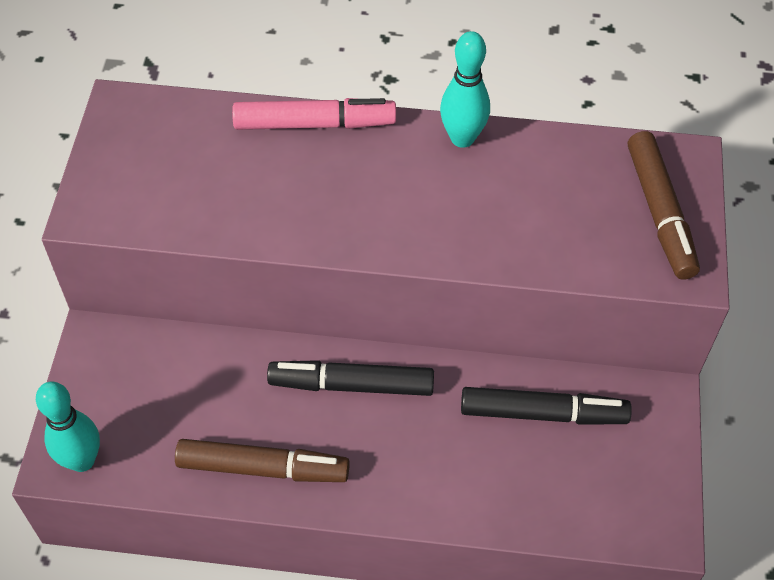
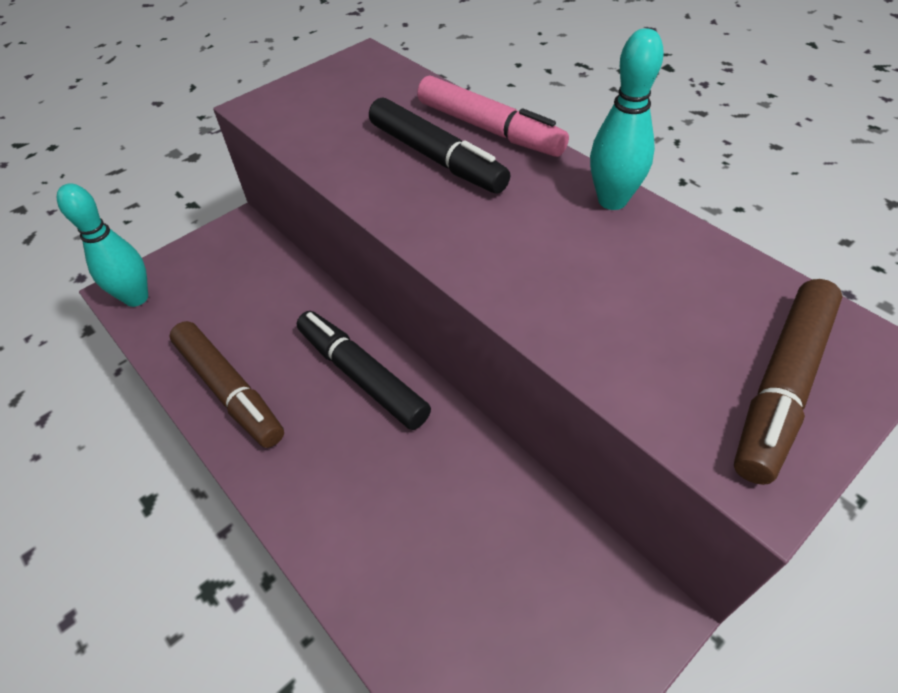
camera: 45 degrees right, 5 degrees down
black marker [461,387,632,425] -> black marker moved to [369,98,510,193]

